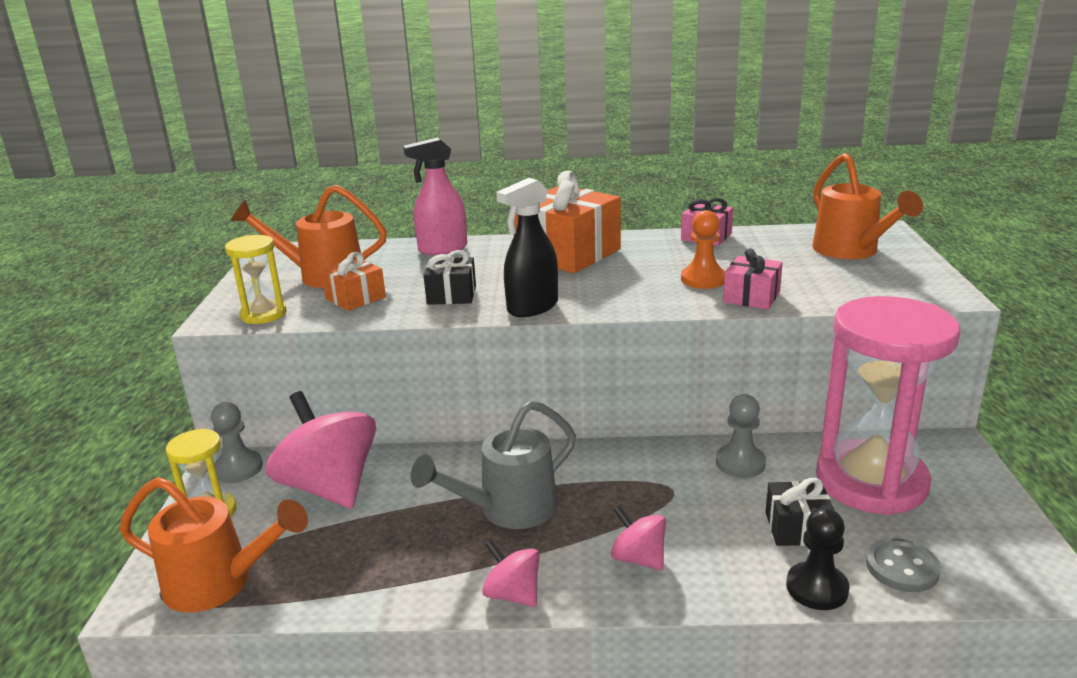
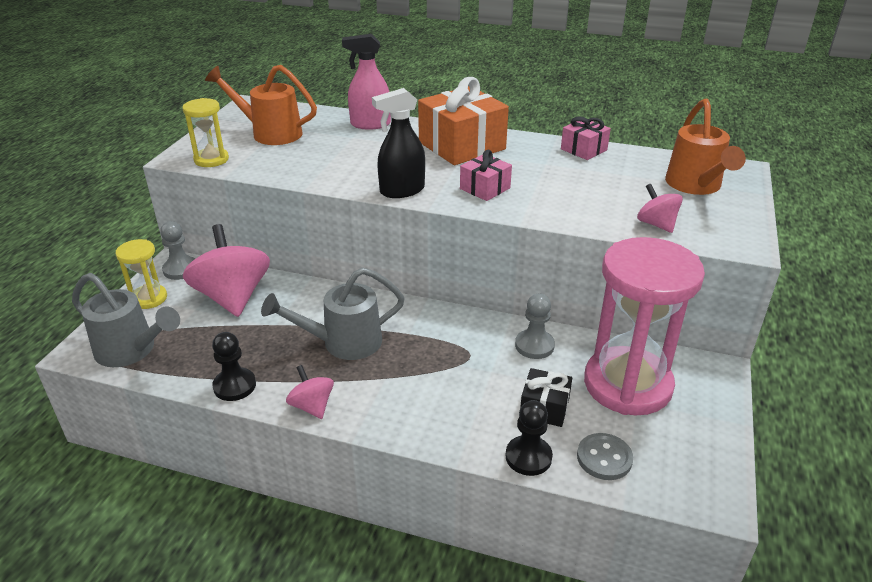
camera: 15 degrees right, 10 degrees up
orange watering can [120,477,308,613] -> grey watering can [72,273,180,367]
orange gift [321,252,386,311] -> none
black gift [424,250,476,305] -> none
pink spinning top [611,506,666,570] -> pink spinning top moved to [637,184,683,233]
orange pawn [681,210,725,289] -> none
pink gift [723,248,783,309] -> pink gift moved to [460,150,512,201]
none -> black pawn [212,332,256,401]

